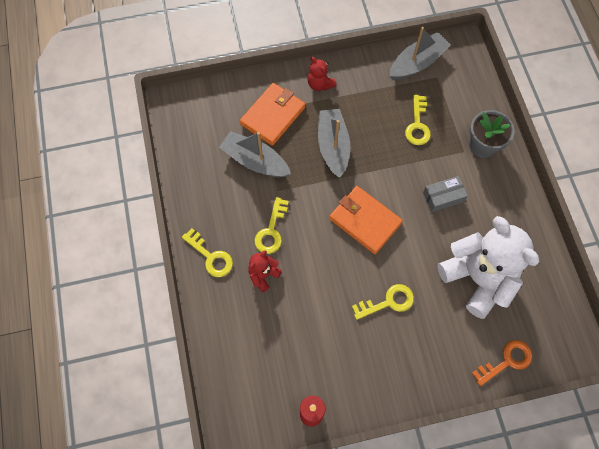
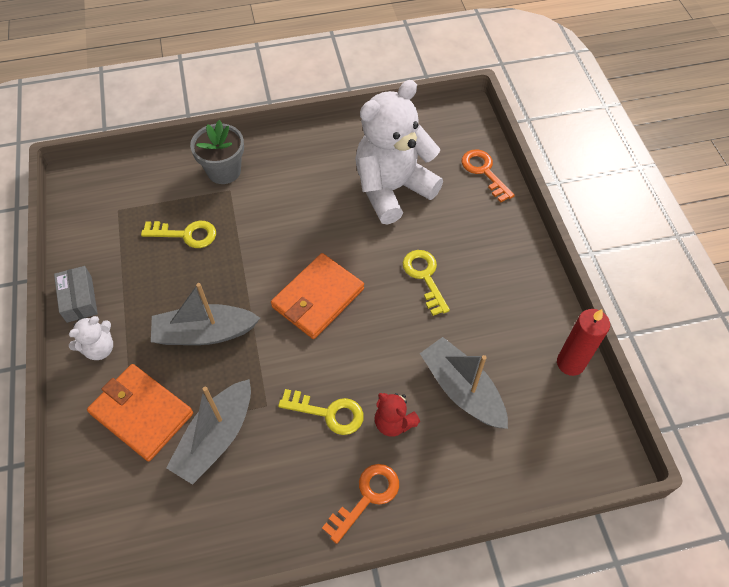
camera: 90 degrees left, 10 degrees down
yellow key [182,228,233,277] -> orange key [322,464,399,544]
red teddy bear [307,57,337,91] -> white teddy bear [69,316,113,360]
grey boat [389,27,451,80] -> grey boat moved to [420,337,508,429]
grey box [423,176,468,212] -> grey box moved to [54,266,98,323]

